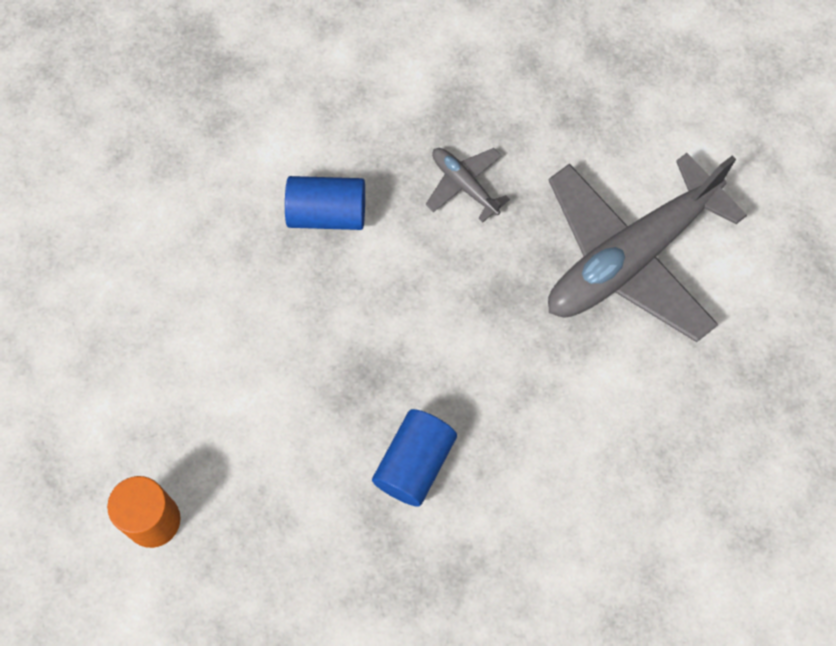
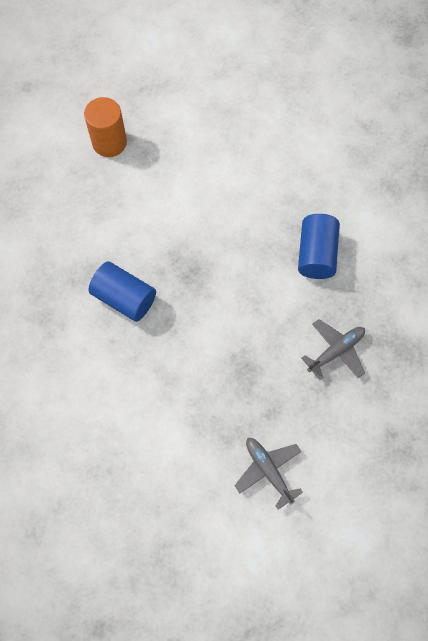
camera: 95 degrees right, 0 degrees up
grey plane [548,153,747,342] -> grey plane [234,438,303,510], size x0.43

